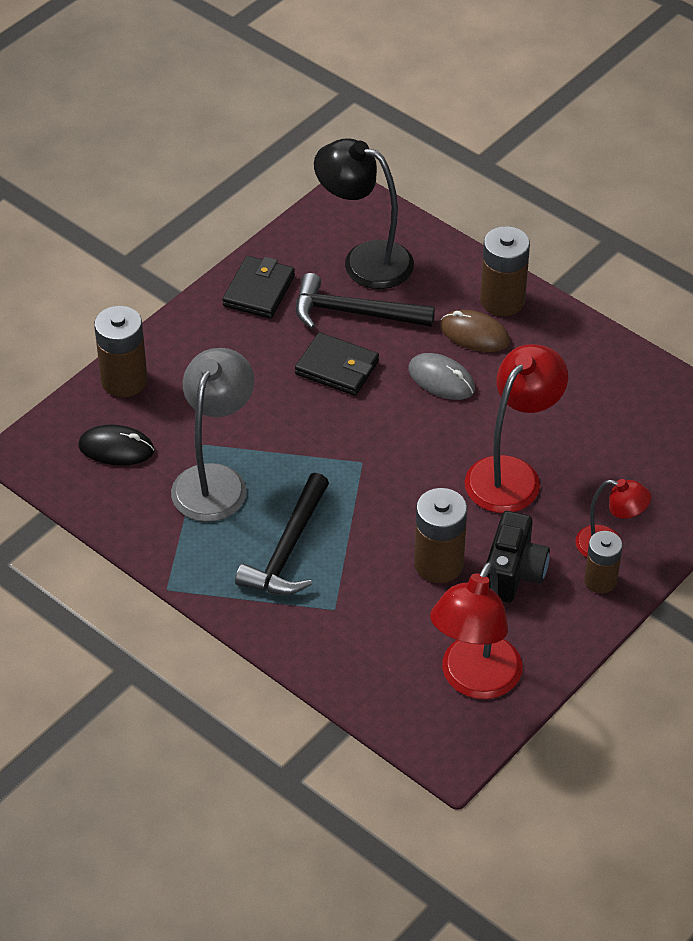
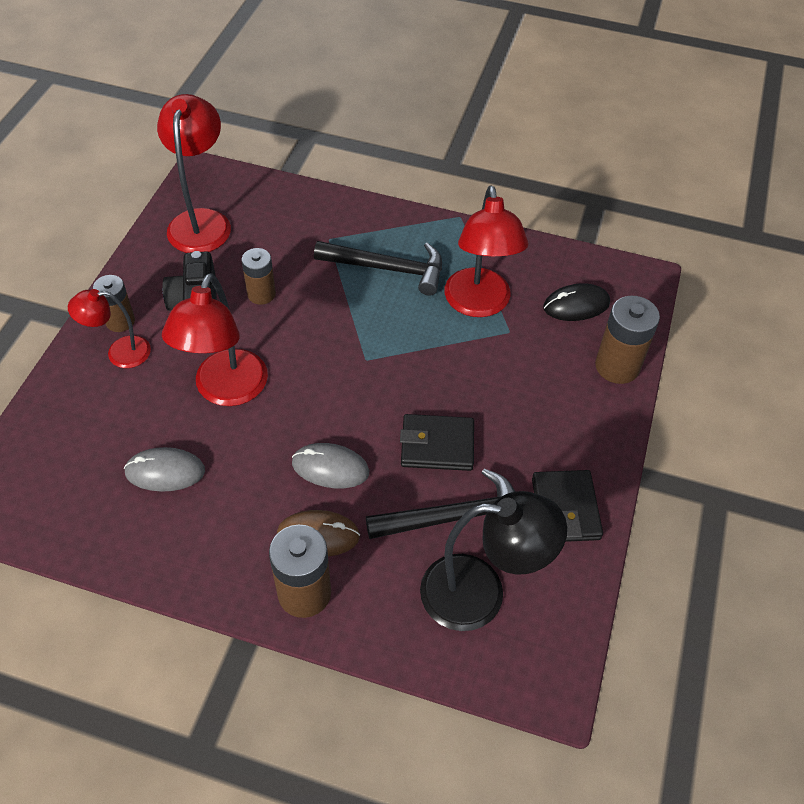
camera: 155 degrees right, 5 degrees up
grey lamp [171,348,254,522] -> red lamp [444,185,529,317]
black hammer [235,473,329,595] -> black hammer turned 105 degrees clockwise [314,241,442,296]
brown battery [414,488,467,583] -> brown battery [242,248,276,305], size x0.66
none -> grey mouse [124,447,205,492]

